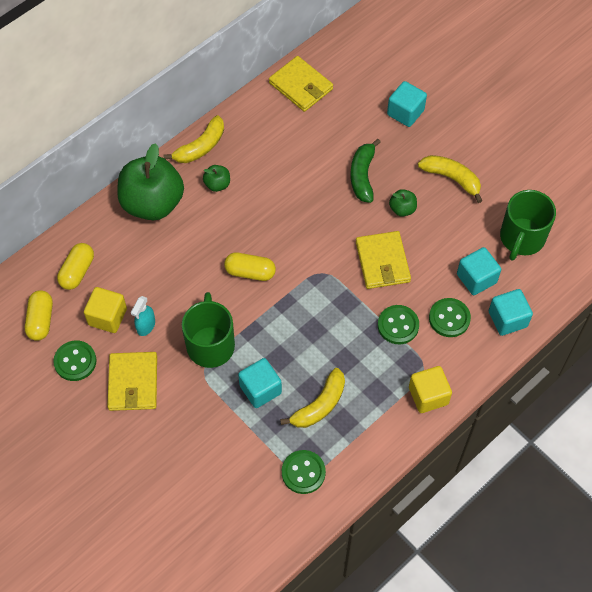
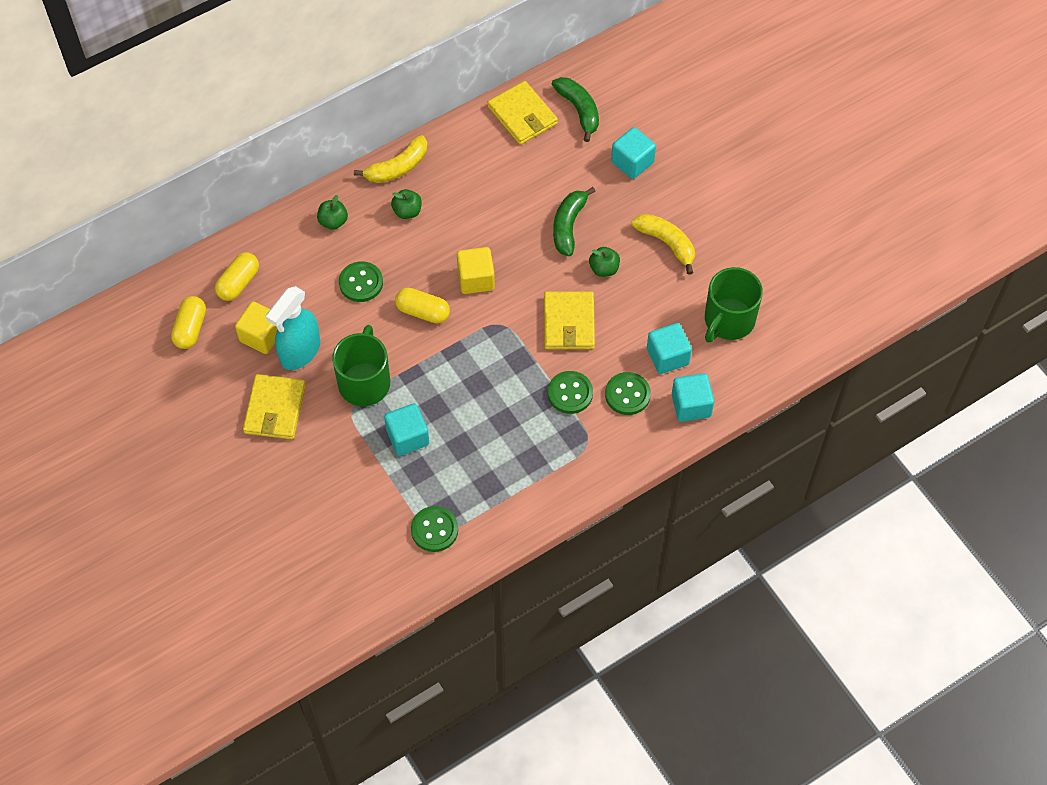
camera: 10 degrees right, 0 degrees up
green button [53,341,97,381] -> green button moved to [339,261,383,302]
green apple [117,143,184,220] -> green apple [317,195,348,230], size x0.42
turquoise spray bottle [131,296,155,336] -> turquoise spray bottle [266,286,320,370], size x1.86
yellow banana [280,368,345,428] -> none
yellow cube [409,366,452,413] -> yellow cube moved to [457,247,495,294]
none -> green banana [552,77,599,142]

